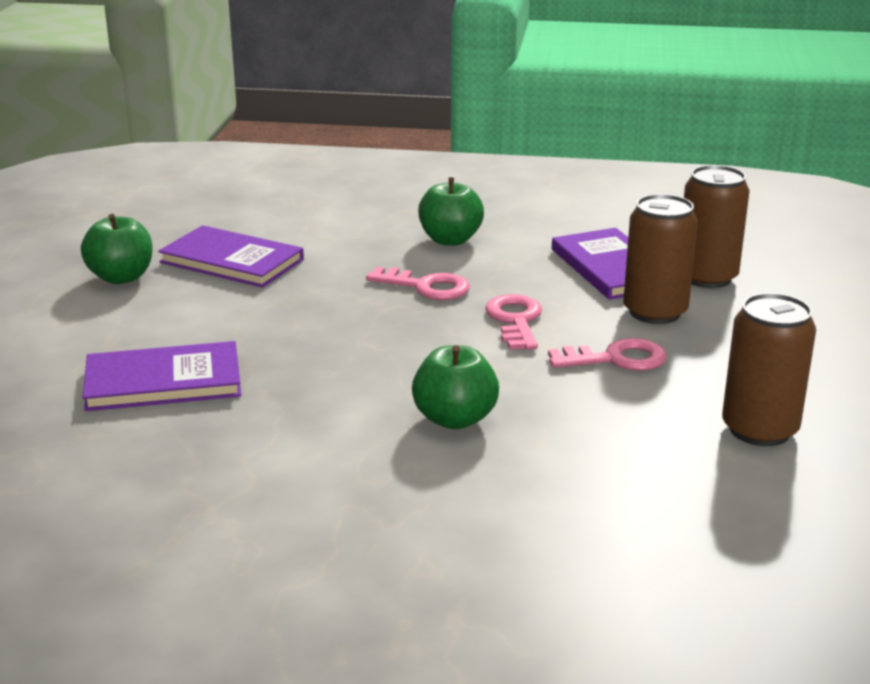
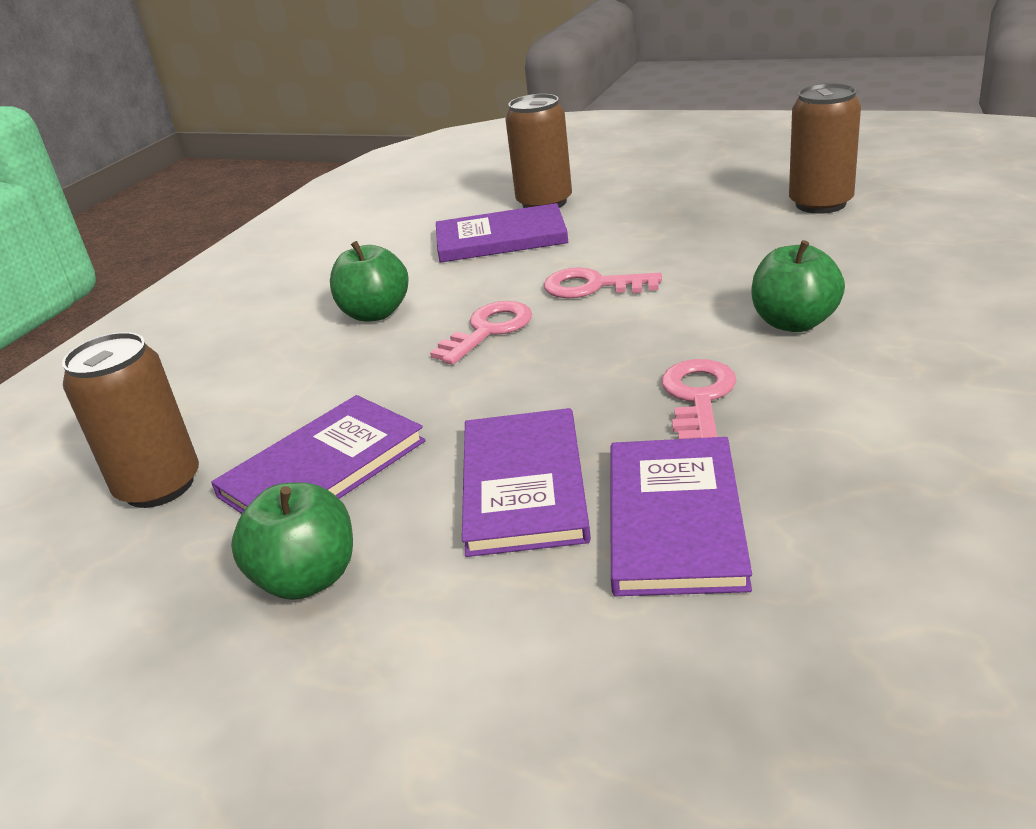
camera: 70 degrees left, 5 degrees up
pink key [548,338,667,371] -> pink key moved to [662,359,737,439]
brown can [623,194,698,324] -> brown can moved to [62,332,199,508]
none -> purple book [462,408,591,557]

